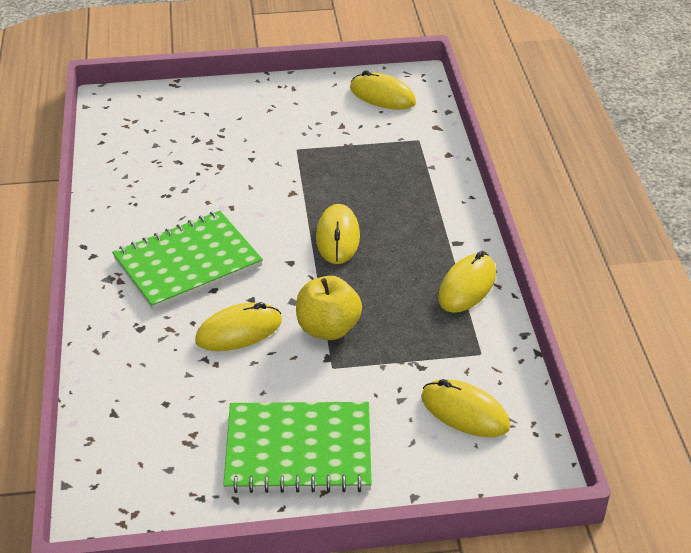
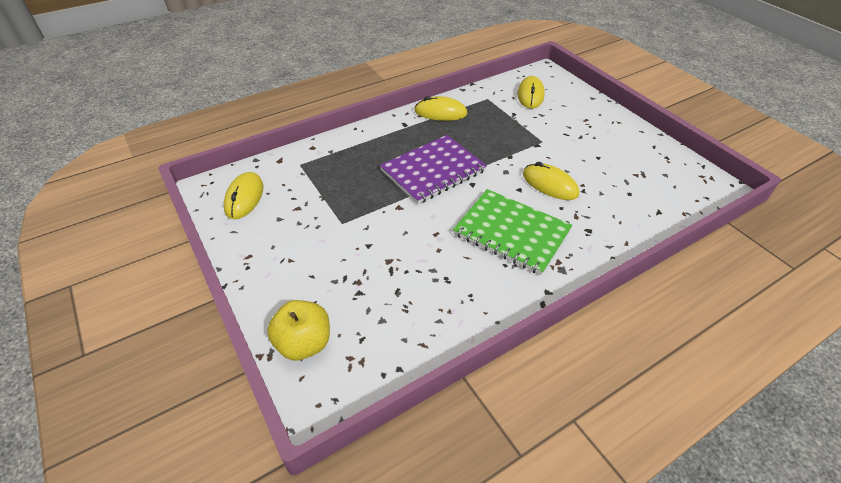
camera: 115 degrees left, 5 degrees up
green notebook [223,402,372,493] -> none
yellow apple [296,276,362,340] -> yellow apple moved to [267,300,330,360]
yellow mouse [316,204,360,264] -> purple notebook [380,135,487,204]

